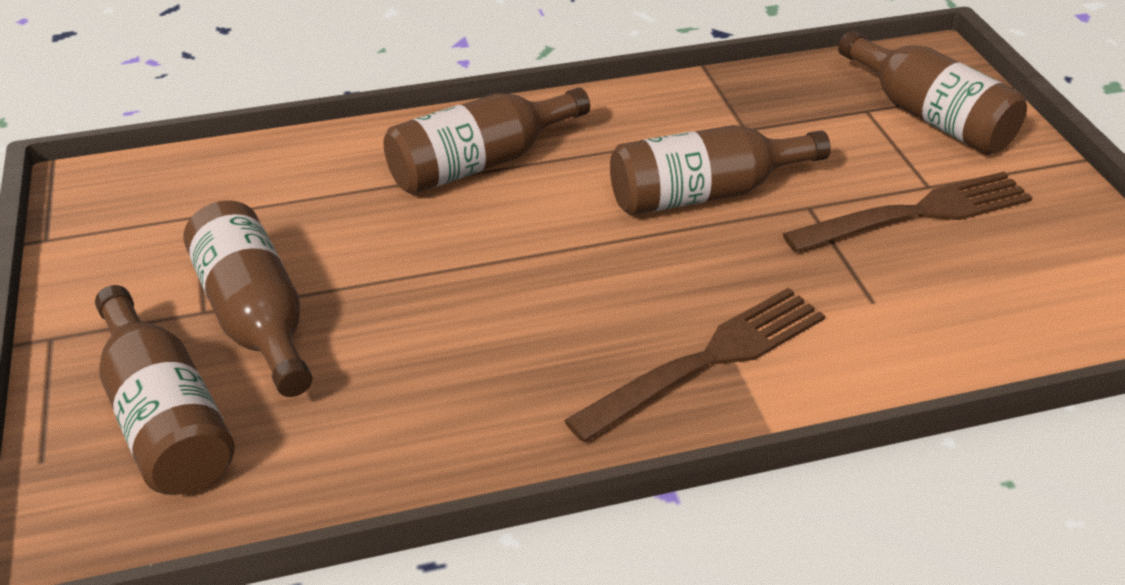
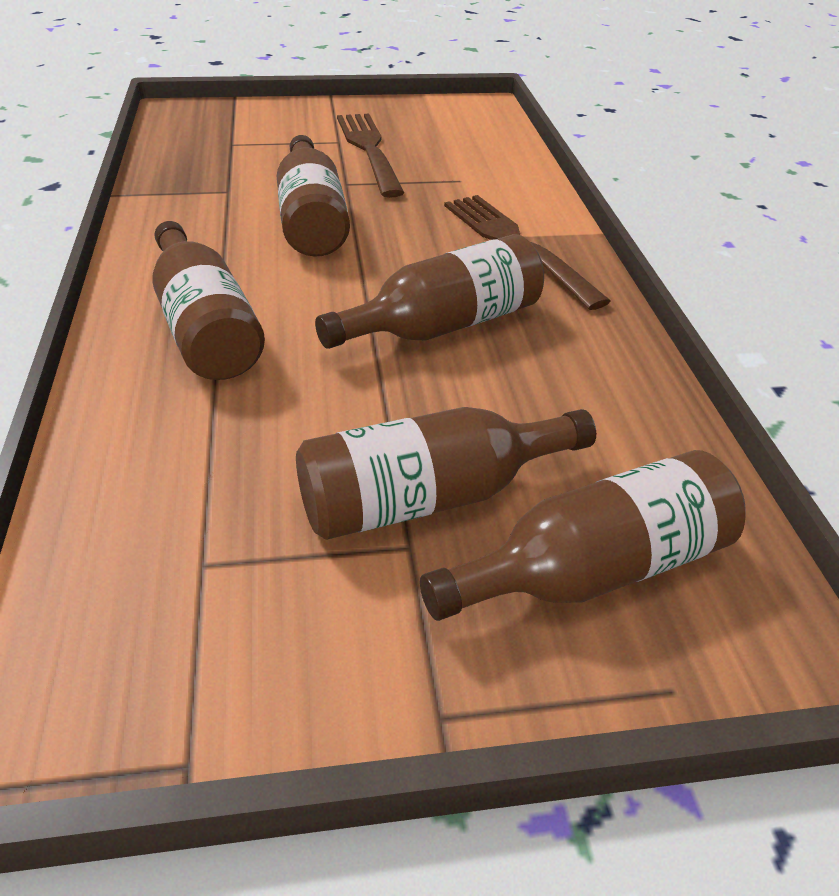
camera: 85 degrees left, 0 degrees up
brown bottle [838,31,1027,155] -> brown bottle moved to [315,234,544,349]

